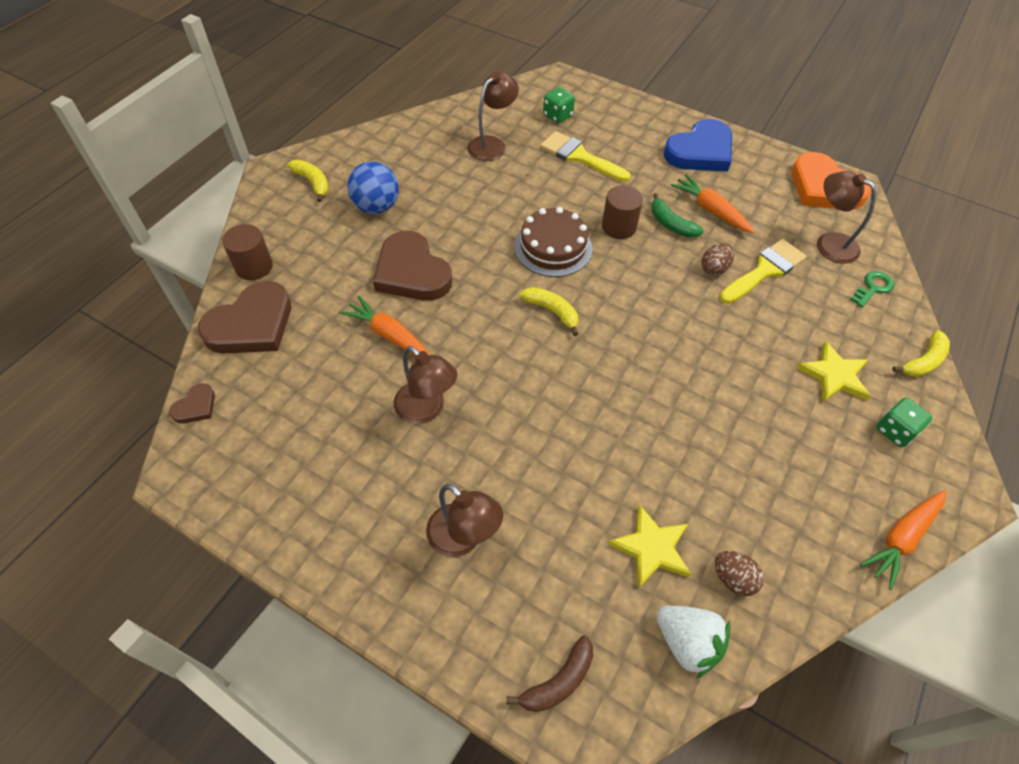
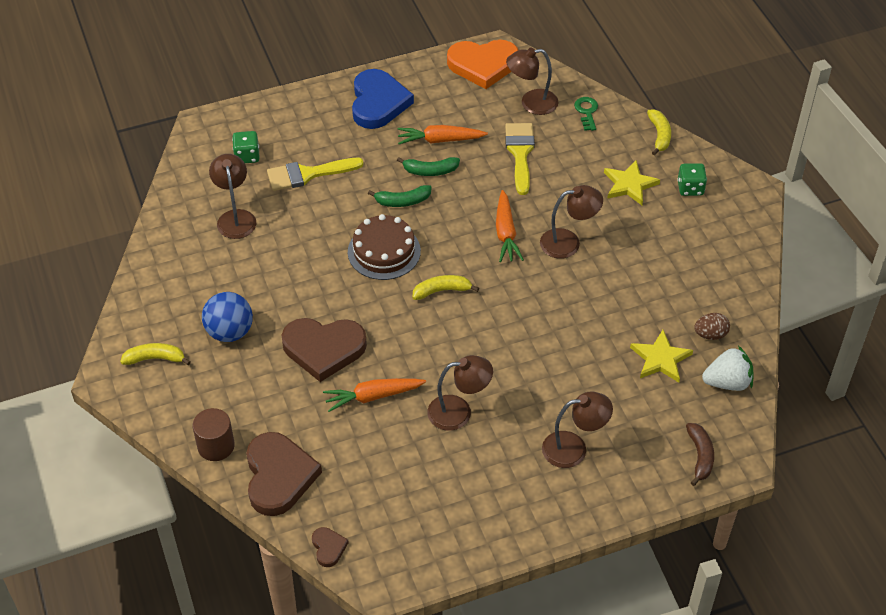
camera: 50 degrees left, 5 degrees down
brown cylinder [602,185,643,239] -> green banana [368,185,432,207]
brown egg [701,243,734,276] -> none
orange carrot [860,490,946,590] -> orange carrot moved to [496,190,524,262]
none -> brown lamp [540,185,603,259]

